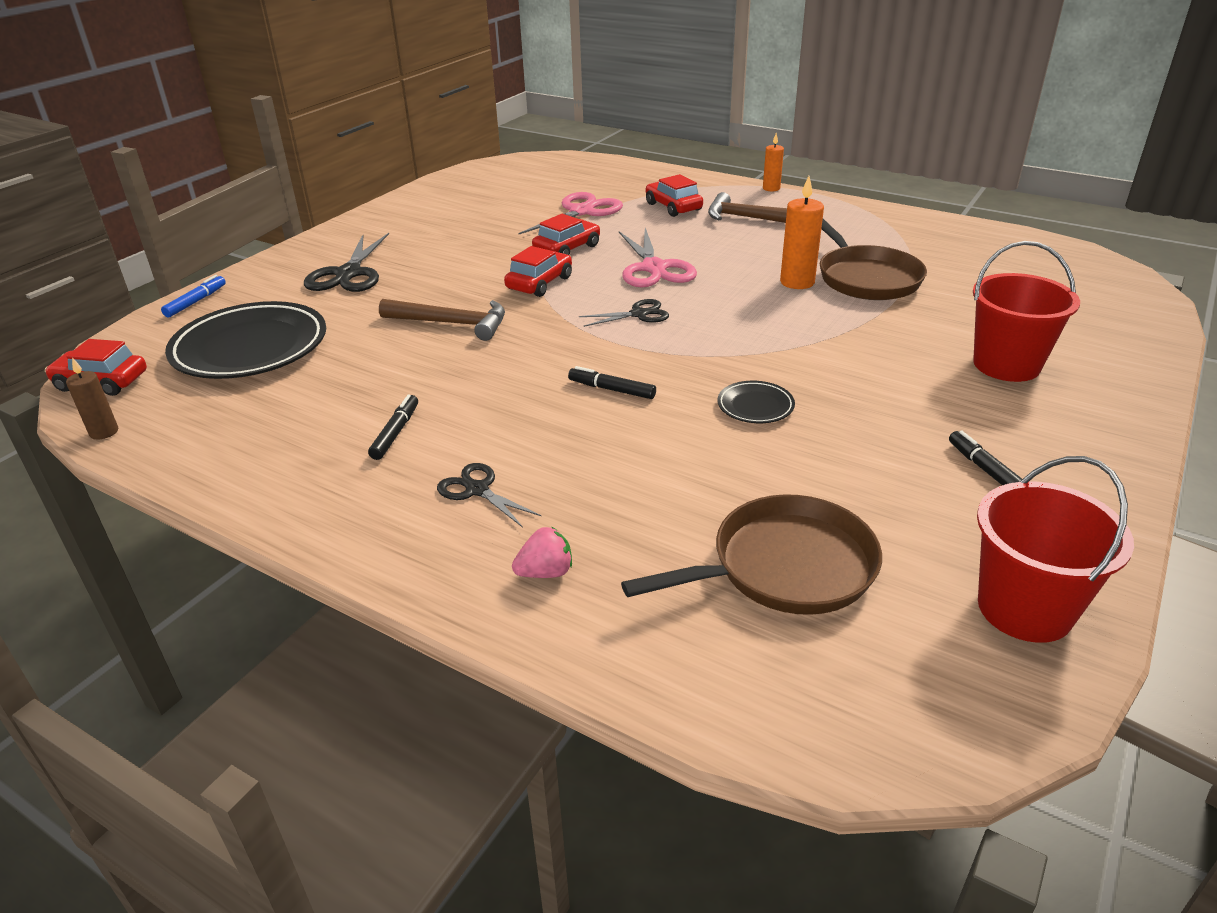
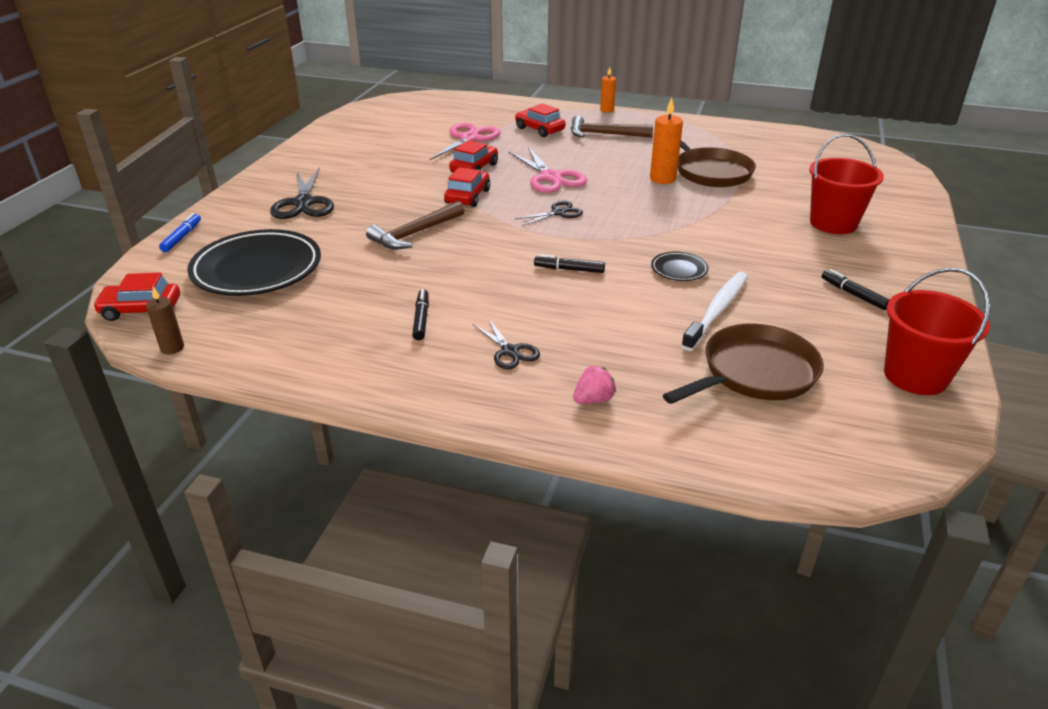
camera: 15 degrees left, 0 degrees up
brown hammer [379,299,505,341] -> brown hammer turned 135 degrees clockwise [366,201,465,249]
black scissors [437,463,541,528] -> black scissors turned 150 degrees counterclockwise [473,318,540,370]
none -> white toothbrush [681,272,748,351]

